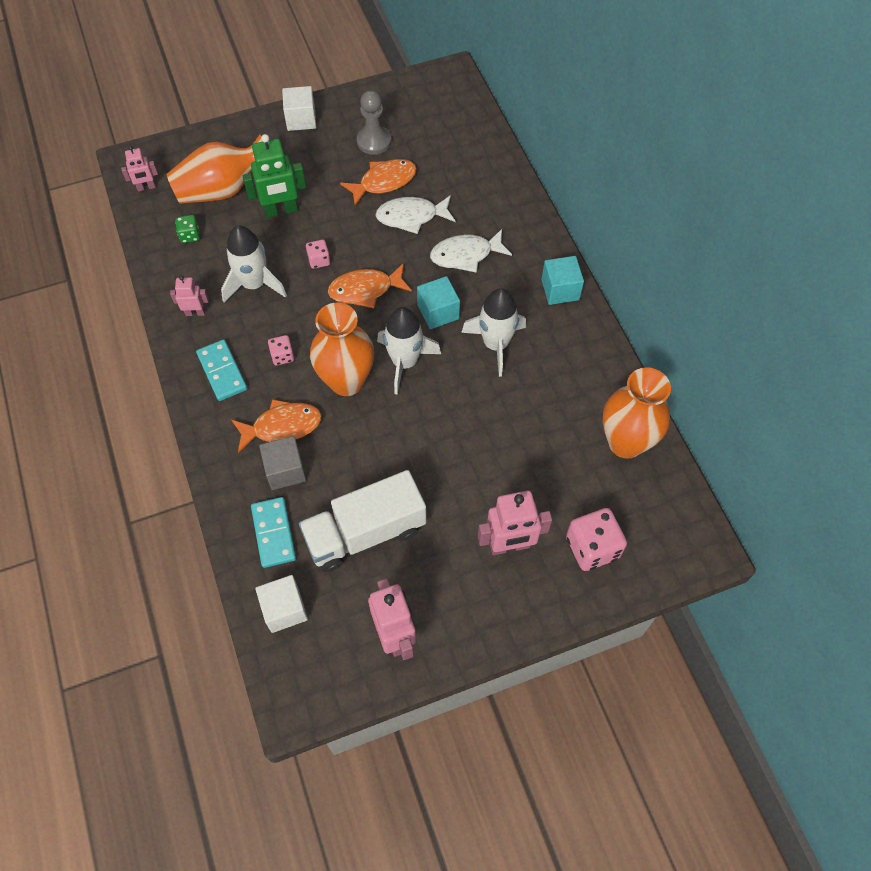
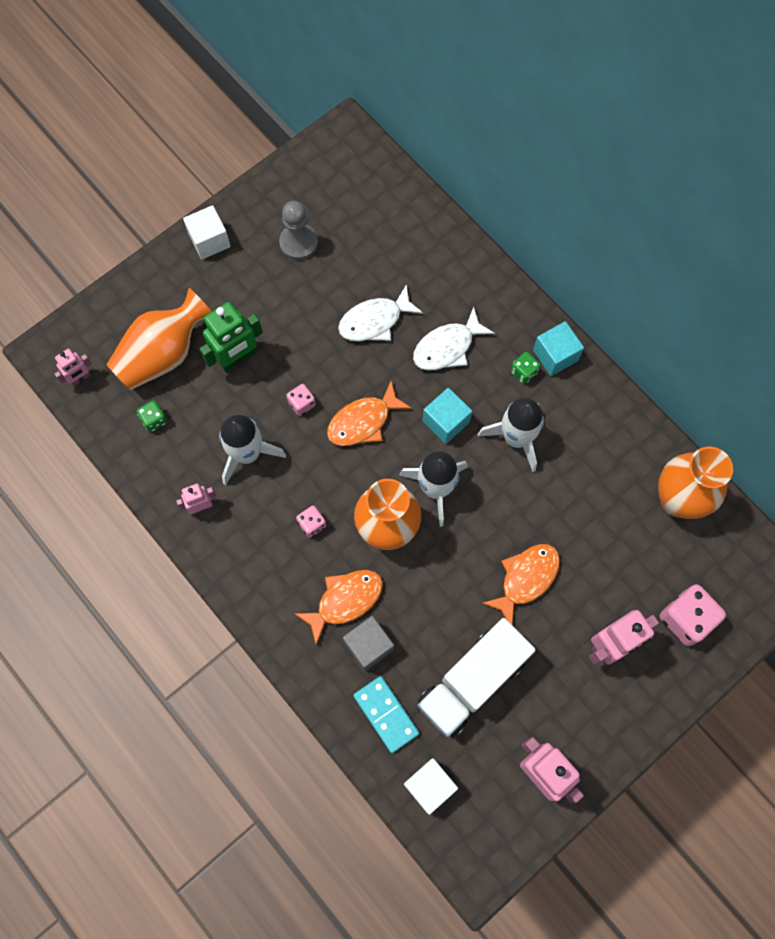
camera: 20 degrees left, 10 degrees up
turquoise domino [196,340,247,401] -> none
orange fish [340,159,417,206] -> orange fish moved to [482,544,560,624]
none -> green dice [510,352,541,384]

